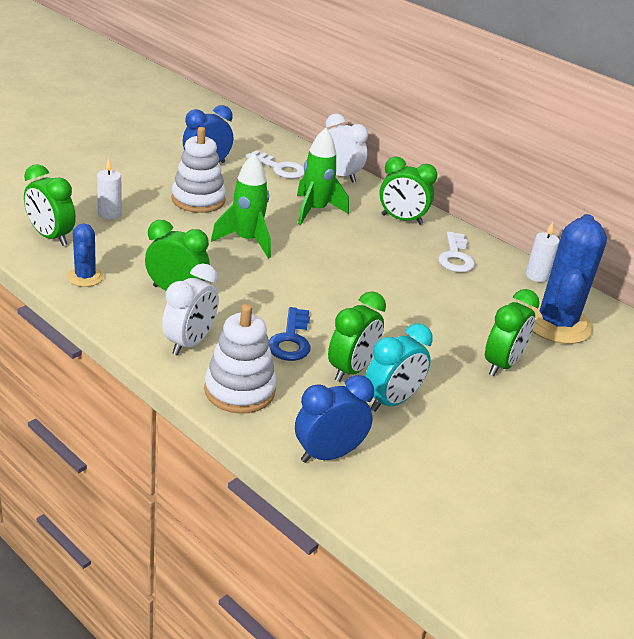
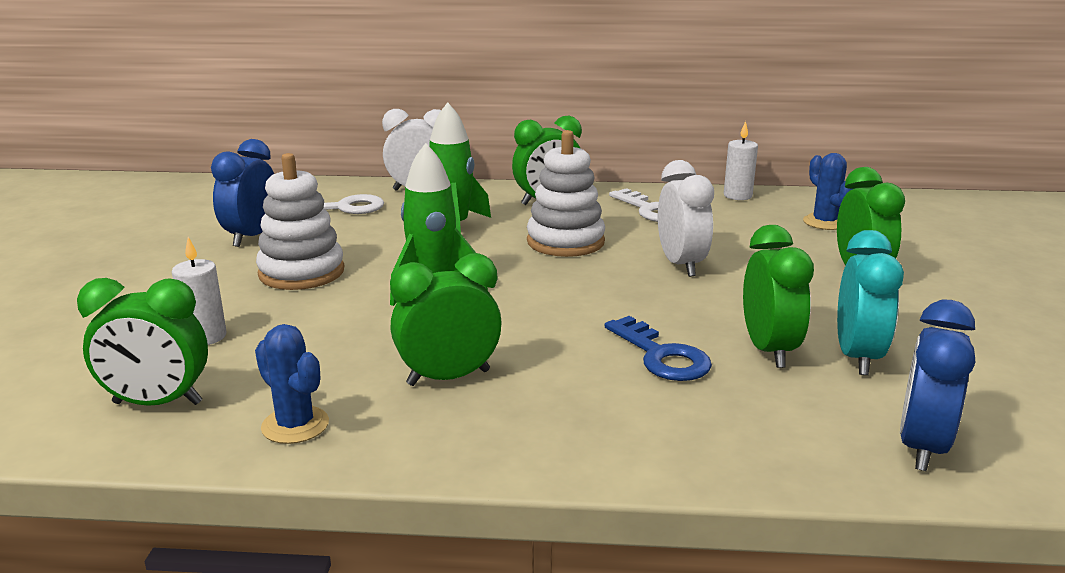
camera: 35 degrees left, 10 degrees down
white clock [162,263,219,356] -> white clock moved to [658,160,714,277]
white stacking toy [204,304,277,414] -> white stacking toy moved to [527,130,605,257]
blue cactus [527,214,607,344] -> blue cactus [803,153,852,230], size x0.49

